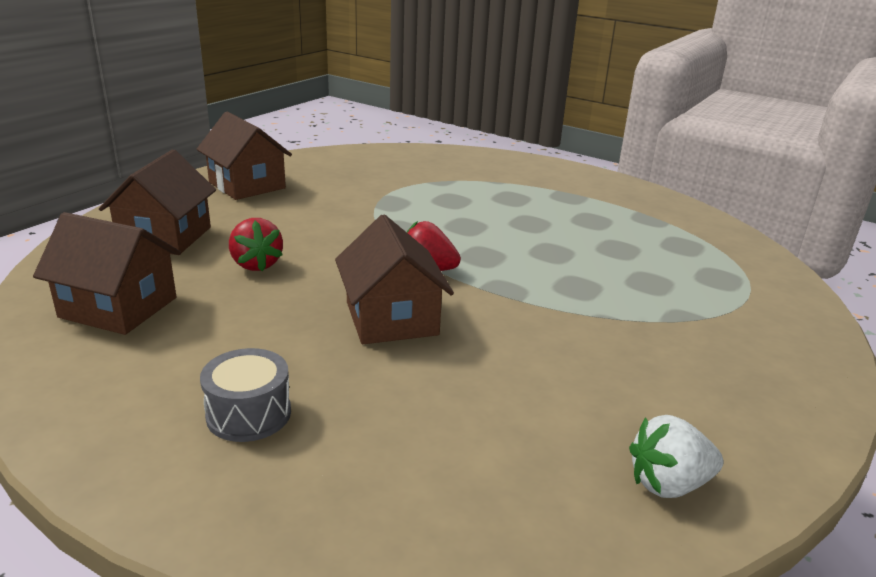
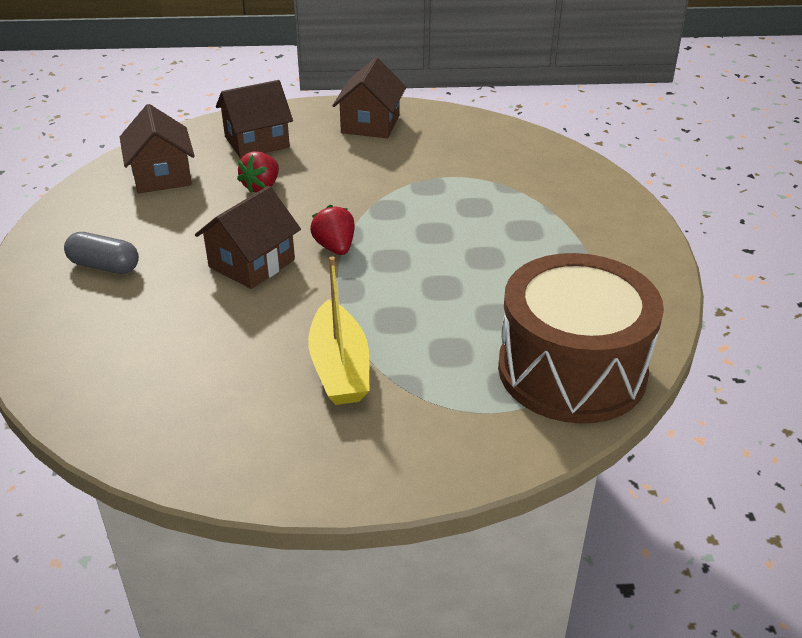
camera: 55 degrees right, 10 degrees up
grey drum [200,348,291,442] -> grey capsule [64,232,139,274]
white strawberry [629,415,724,498] -> none
none -> yellow boat [308,257,369,405]
none -> brown drum [498,253,664,424]

